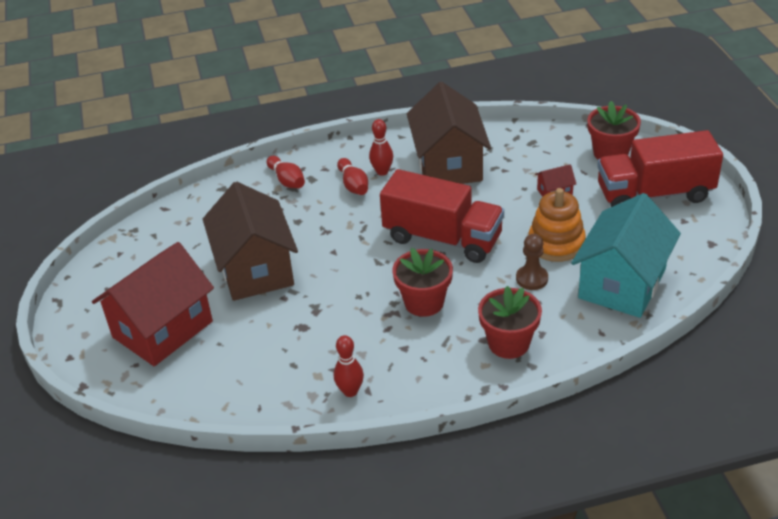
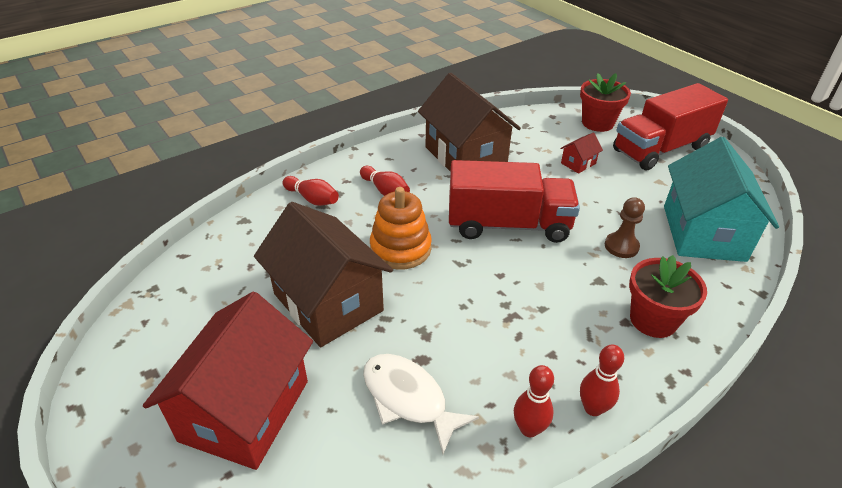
camera: 25 degrees left, 0 degrees up
red bowling pin [369,119,393,176] -> red bowling pin moved to [580,344,624,416]
red flower pot [392,248,453,317] -> none
orange stacking toy [529,188,586,262] -> orange stacking toy moved to [370,187,432,270]
none -> white fish [363,354,479,454]

